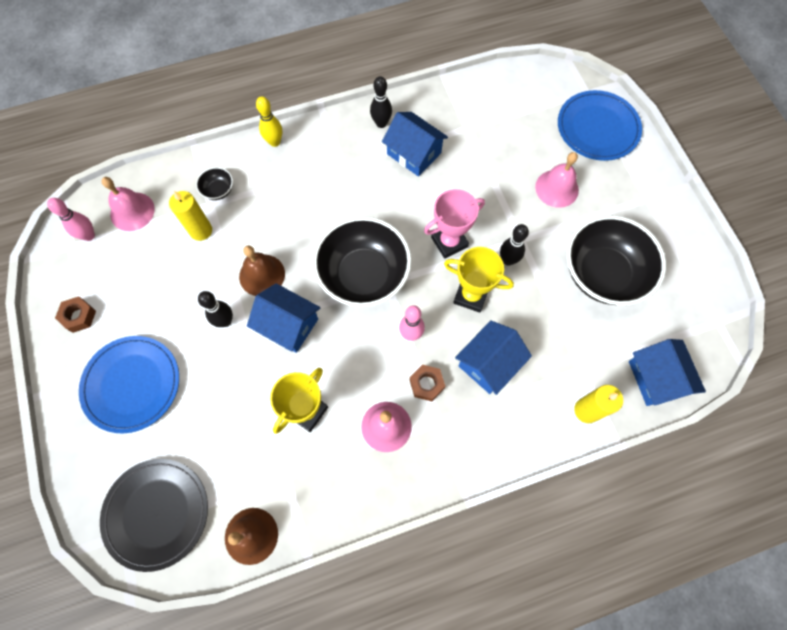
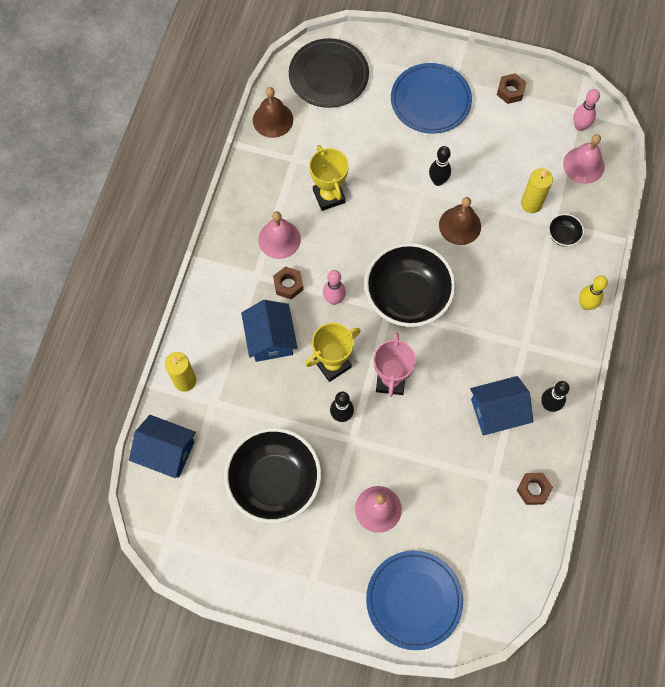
camera: 125 degrees right, 0 degrees up
blue house [247,283,320,353] -> none
none -> brown nut [517,473,553,505]

